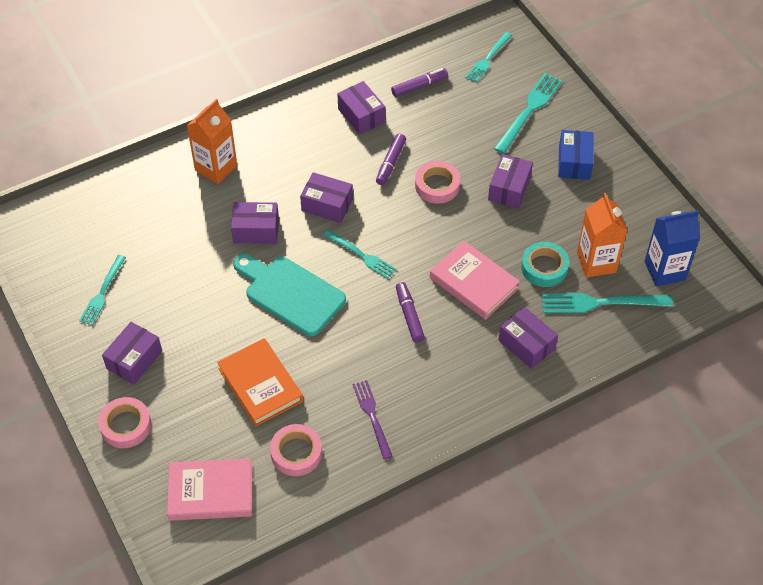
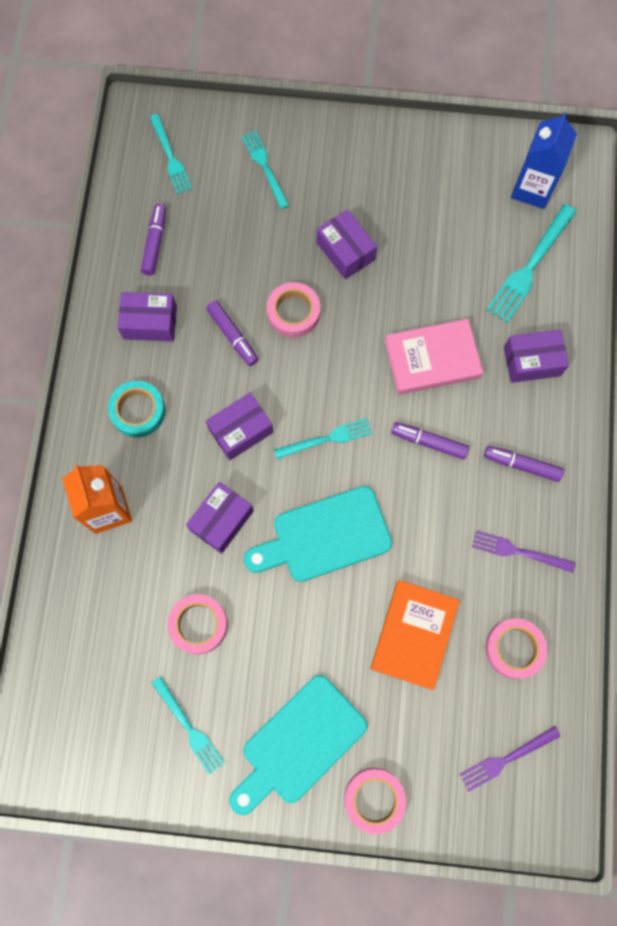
camera: 55 degrees left, 20 degrees up
purple box [102,322,162,385] -> turquoise cutting board [229,675,367,815]
pink book [167,458,252,521] -> purple fork [459,726,561,792]
orange book [217,338,303,427] -> orange book turned 75 degrees counterclockwise [371,580,460,690]
turquoise fork [494,73,562,154] -> turquoise fork [242,130,289,209], size x0.66
turquoise tape [521,242,569,287] -> turquoise tape moved to [108,381,166,437]
blue box [558,130,594,180] -> none
orange carton [577,193,627,278] -> none
none -> pink tape [168,594,228,654]
none -> purple marker [484,446,564,482]

